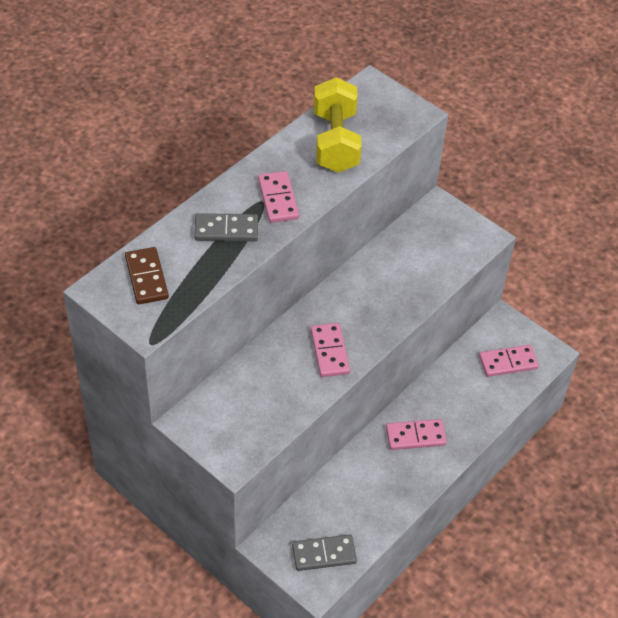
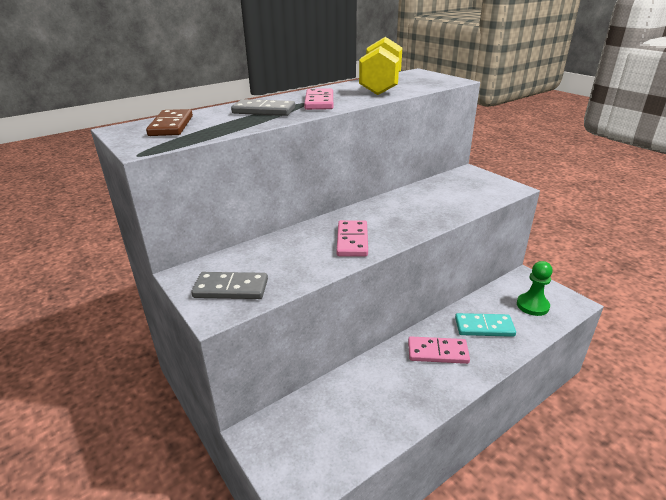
camera: 15 degrees right, 20 degrees down
grey domino [292,534,357,571] -> grey domino moved to [191,272,268,299]
pink domino [479,345,539,377] -> green pawn [517,261,553,316]
none -> turquoise domino [455,313,516,337]

